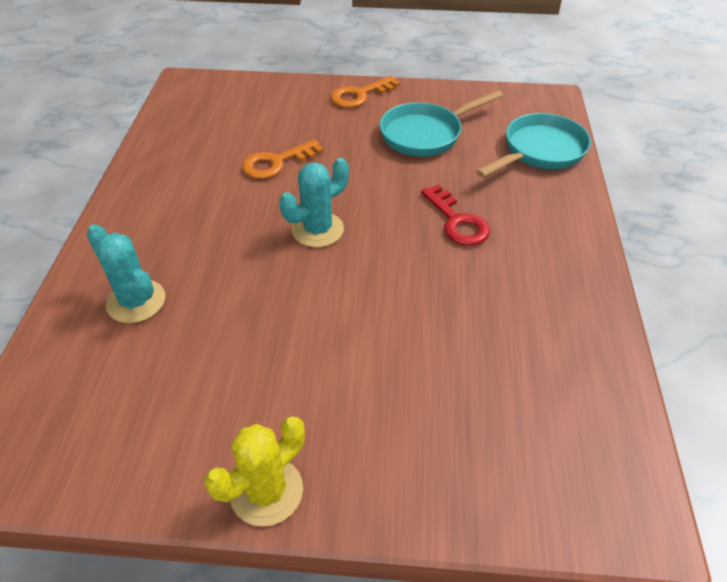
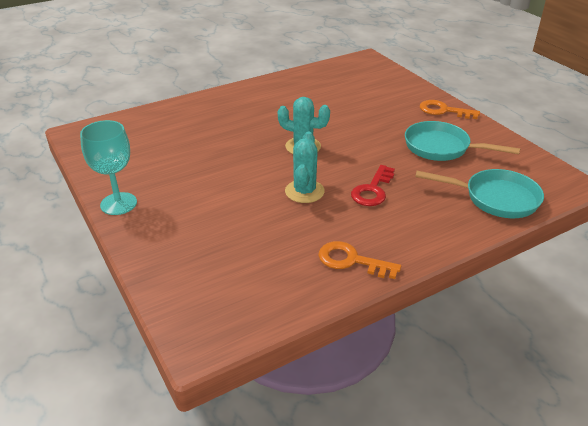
camera: 55 degrees right, 10 degrees down
turquoise cactus [87,224,165,323] -> turquoise cactus moved to [285,132,325,203]
yellow cactus [205,416,305,527] -> turquoise goblet [80,120,137,215]
orange key [242,139,324,179] -> orange key moved to [318,241,401,279]

